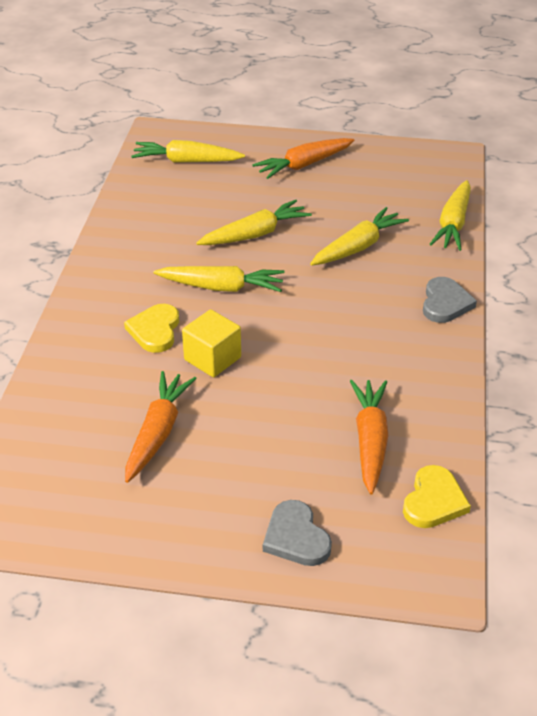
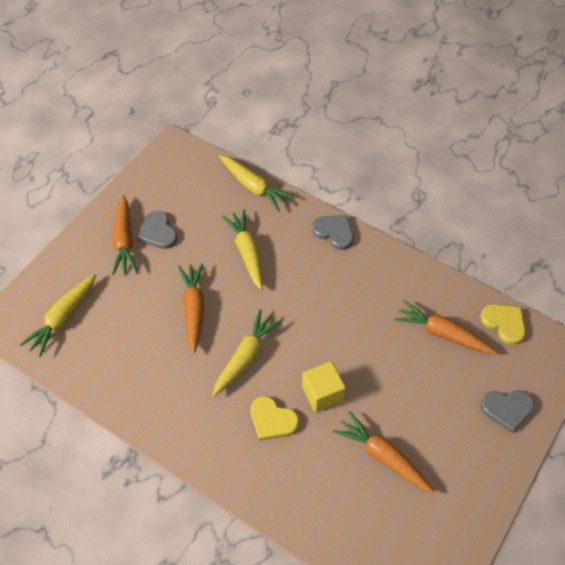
camera: 65 degrees left, 15 degrees up
yellow carrot [196,200,312,245] -> orange carrot [178,263,205,353]
none -> grey heart [137,211,178,249]

